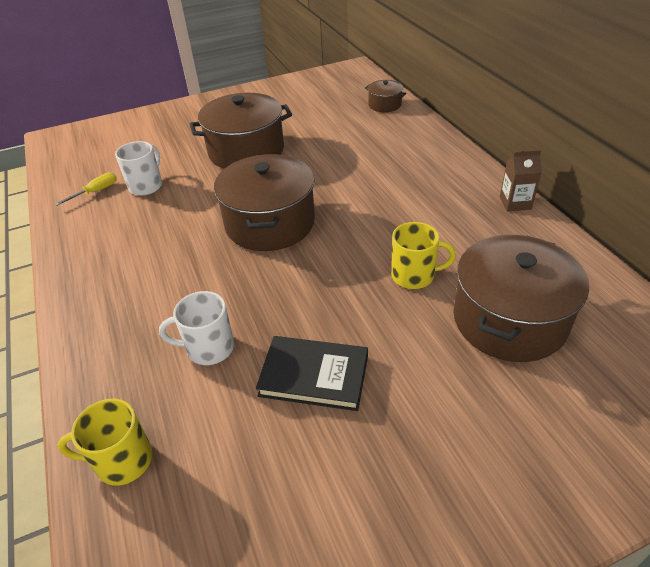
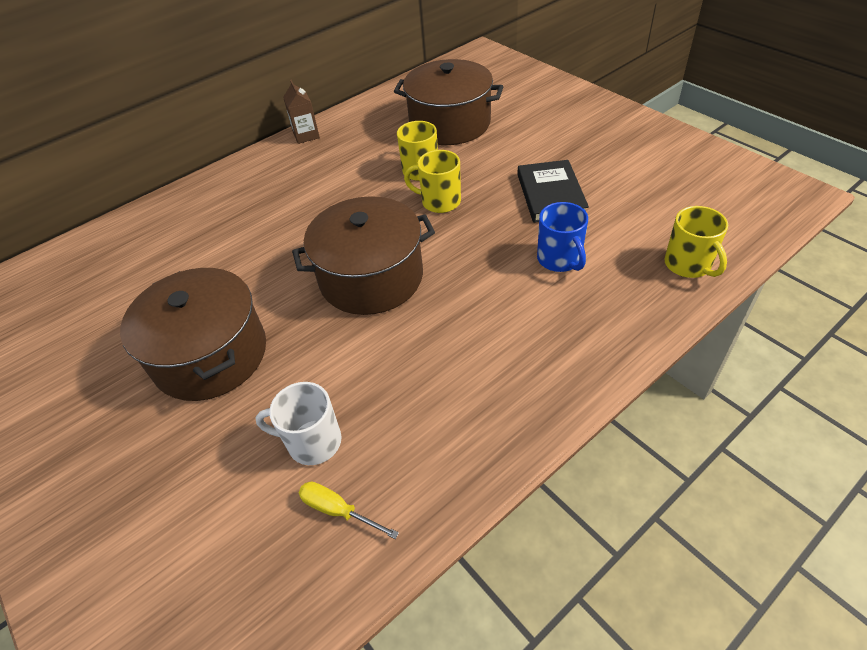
camera: 105 degrees left, 5 degrees up
white mug [159,291,234,365] -> blue mug [537,202,588,272]
brown pot [365,80,406,112] -> none
none -> yellow mug [404,150,461,213]

